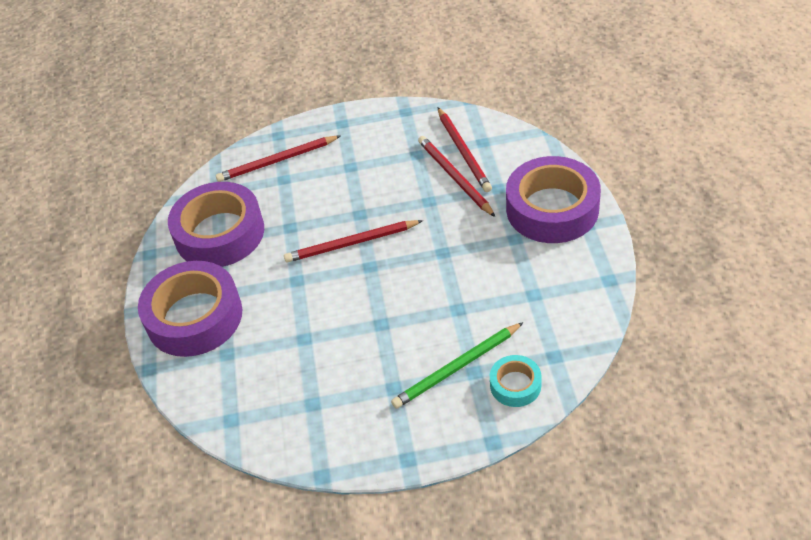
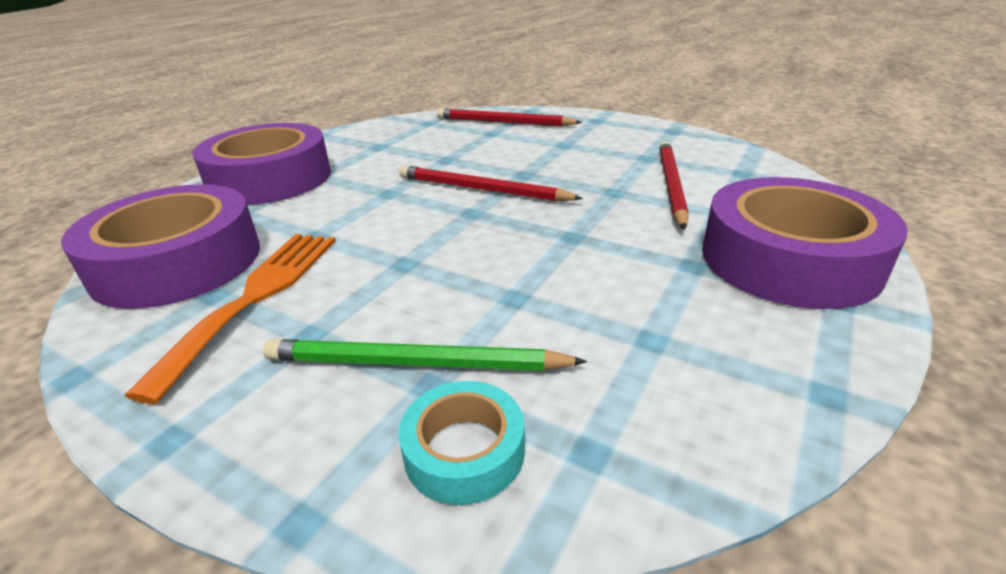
camera: 35 degrees right, 15 degrees down
purple tape [168,182,264,267] -> purple tape moved to [61,184,260,309]
red pencil [438,108,492,192] -> none
none -> orange fork [124,234,336,404]

